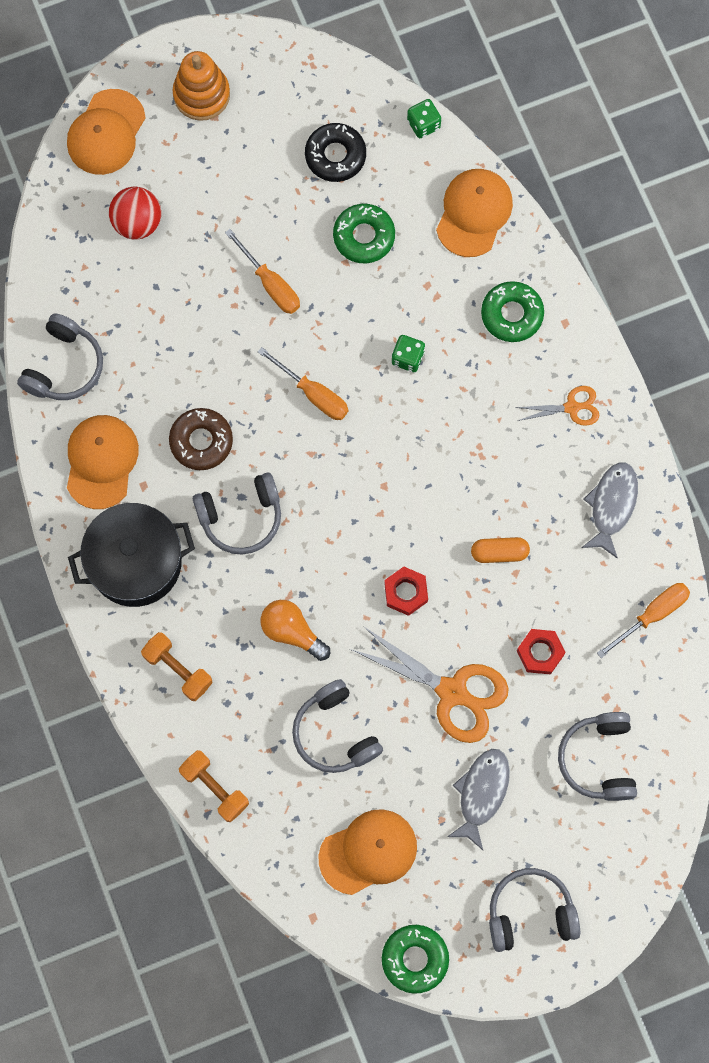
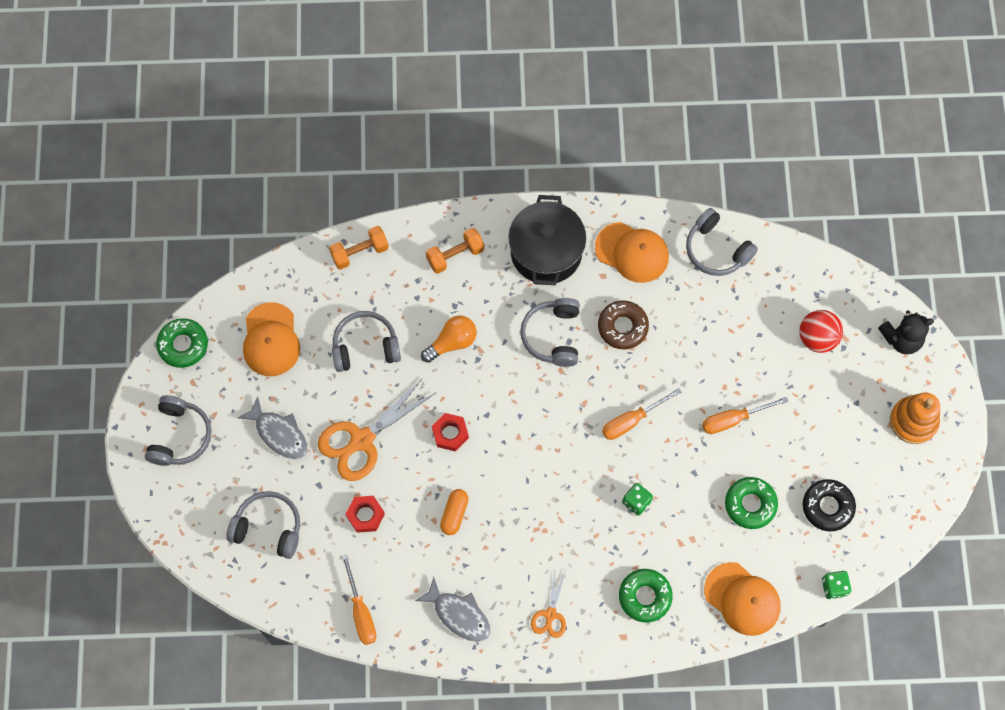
camera: 110 degrees right, 5 degrees down
orange cap [67,89,146,175] -> black teddy bear [878,310,934,354]

